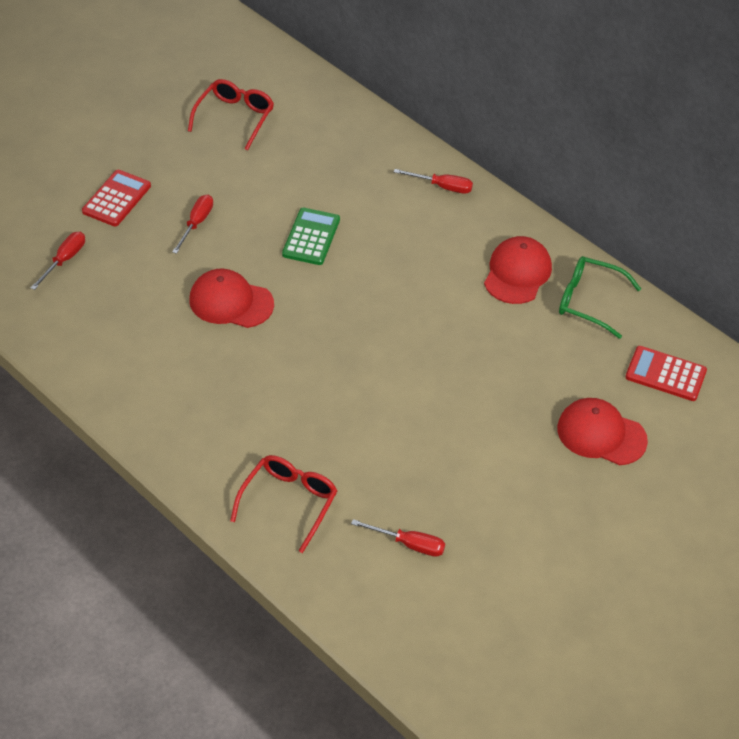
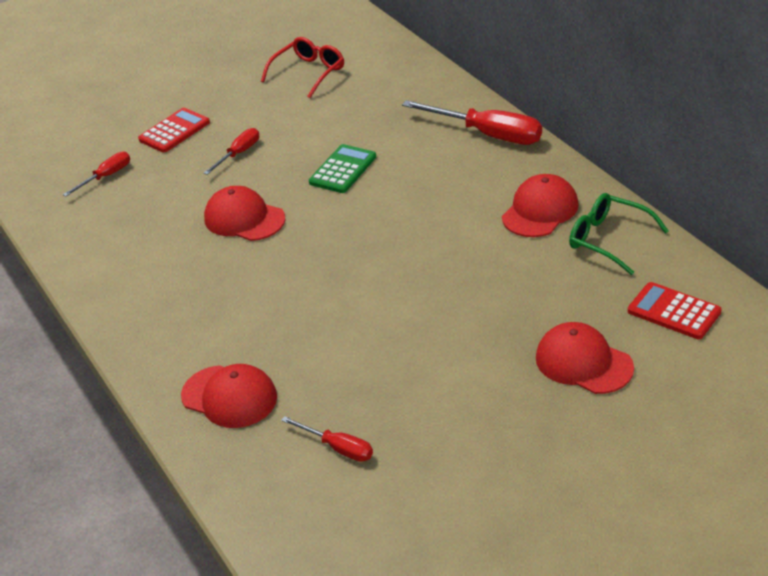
camera: 20 degrees right, 10 degrees down
red glasses [230,455,337,553] -> red cap [181,364,277,428]
red screwdriver [394,169,473,194] -> red screwdriver [402,100,542,145], size x1.85

